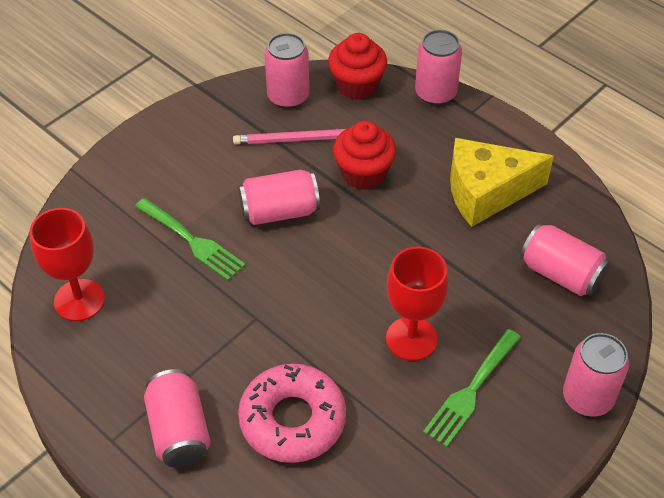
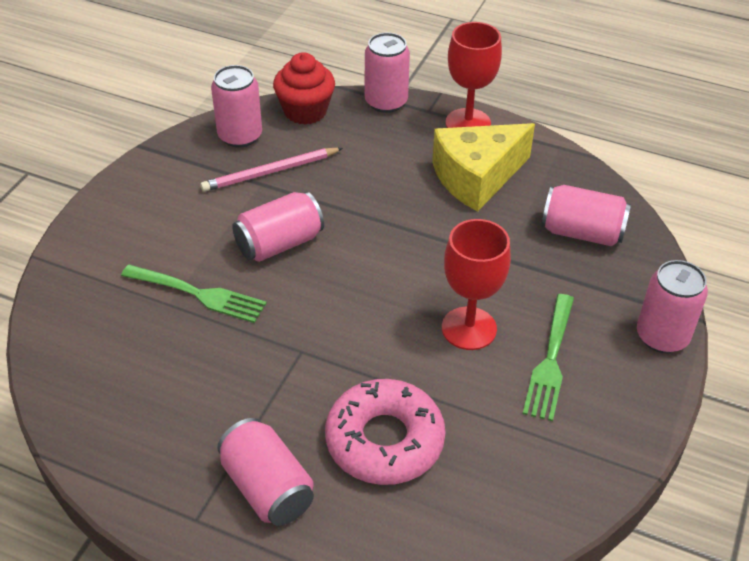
camera: 20 degrees left, 5 degrees down
red goblet [30,208,105,321] -> red goblet moved to [446,22,502,128]
red cupcake [333,121,396,190] -> none

